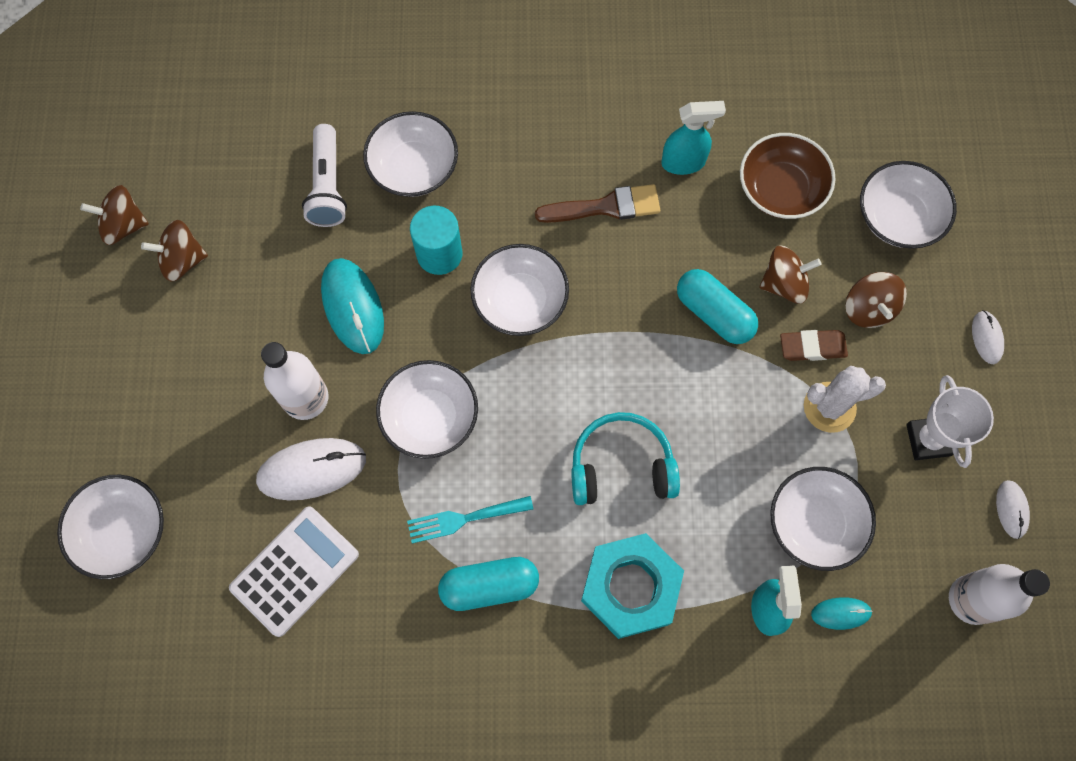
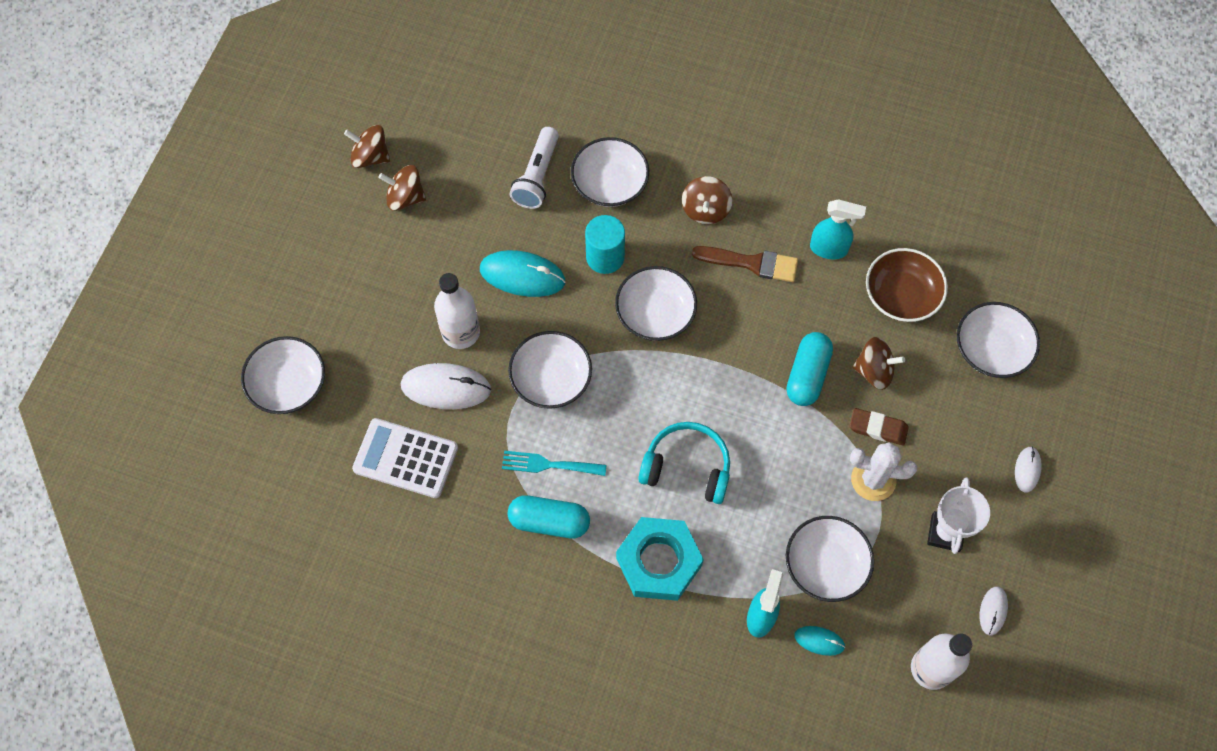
camera: 20 degrees right, 5 degrees down
white calculator [229,506,359,637] -> white calculator turned 135 degrees counterclockwise [352,418,458,498]
turquoise mouse [321,258,384,354] -> turquoise mouse turned 75 degrees counterclockwise [480,250,565,297]
turquoise capsule [677,269,758,344] -> turquoise capsule turned 45 degrees clockwise [787,332,833,406]
brown spinning top [846,272,907,328] -> brown spinning top moved to [682,176,732,224]

